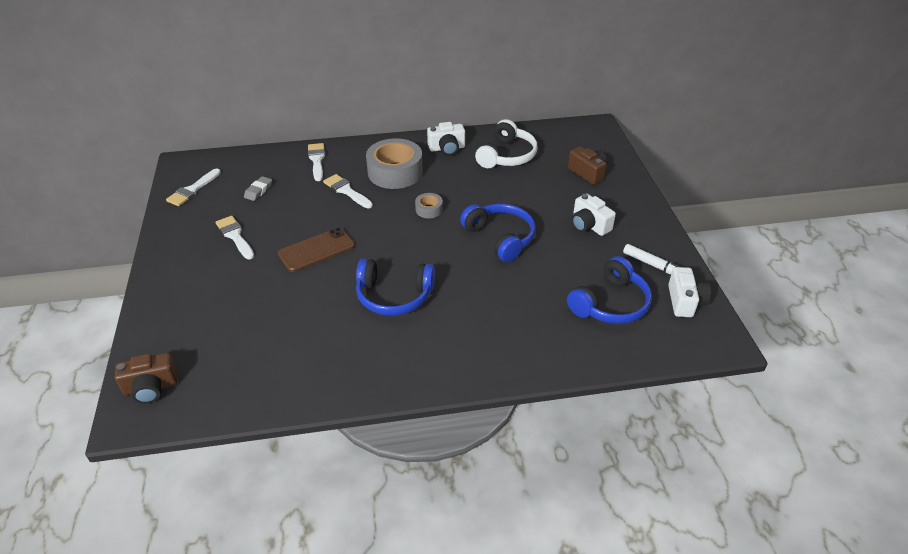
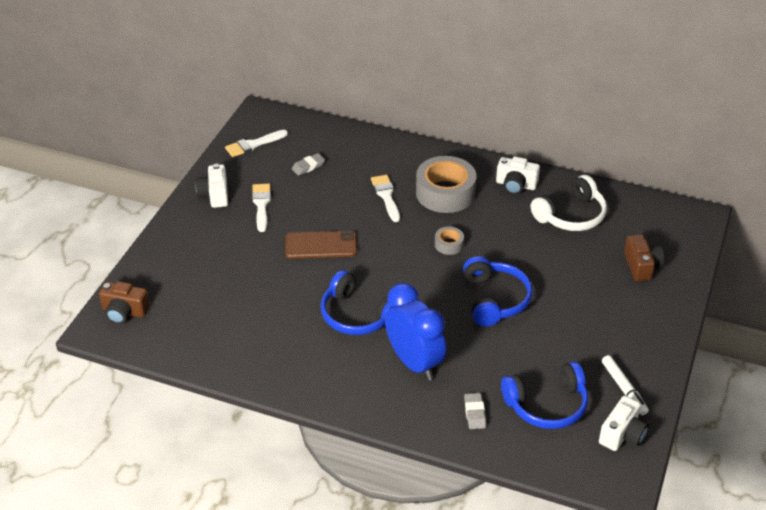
camera: 30 degrees right, 0 degrees up
white brush [308,143,325,181] -> none
white camera [572,193,616,236] -> white camera moved to [195,164,228,208]
none -> blue clock [385,283,446,381]
none -> grey eraser [464,393,486,429]

